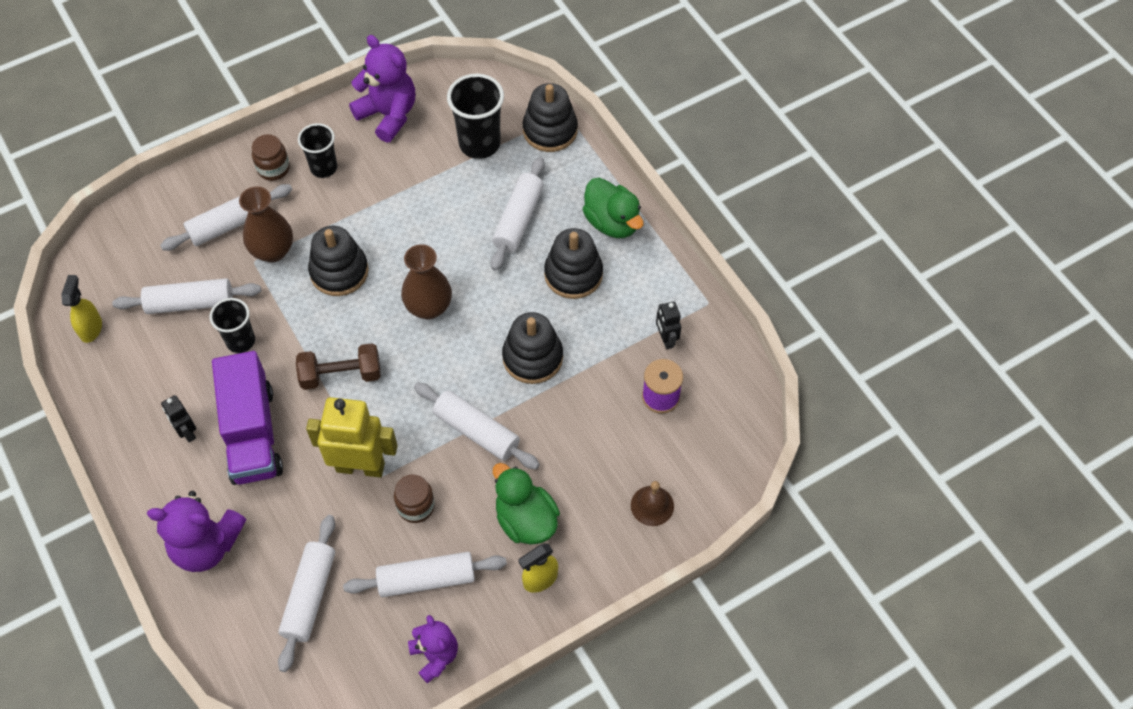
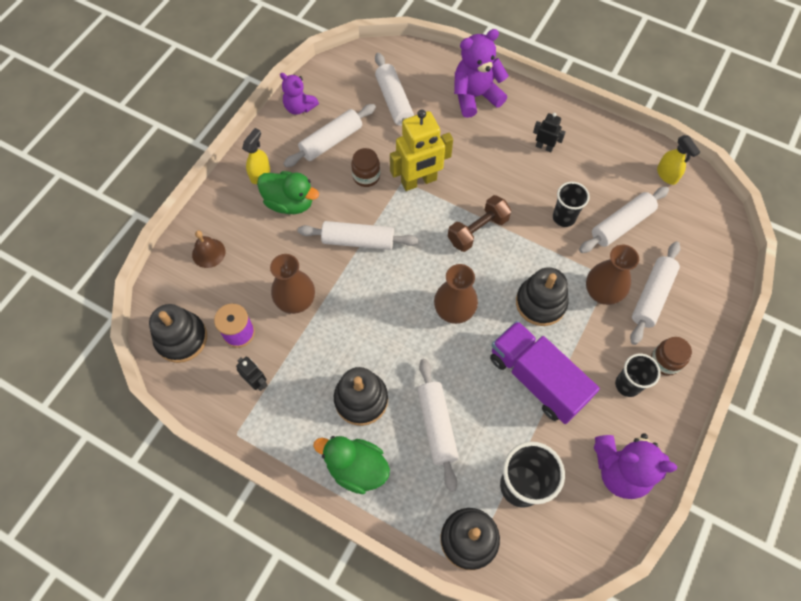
camera: 150 degrees right, 5 degrees up
purple truck [212,351,283,485] -> purple truck moved to [490,321,600,424]
black stacking toy [502,312,563,384] -> black stacking toy moved to [149,304,207,363]
none -> brown vase [270,254,315,314]

